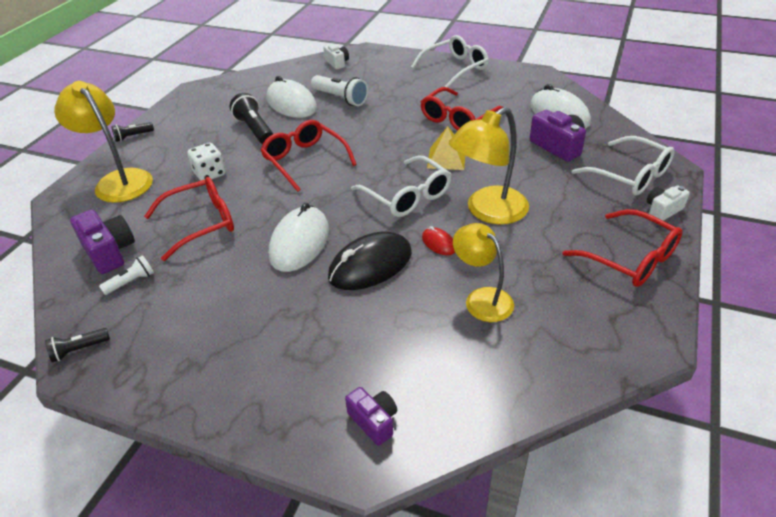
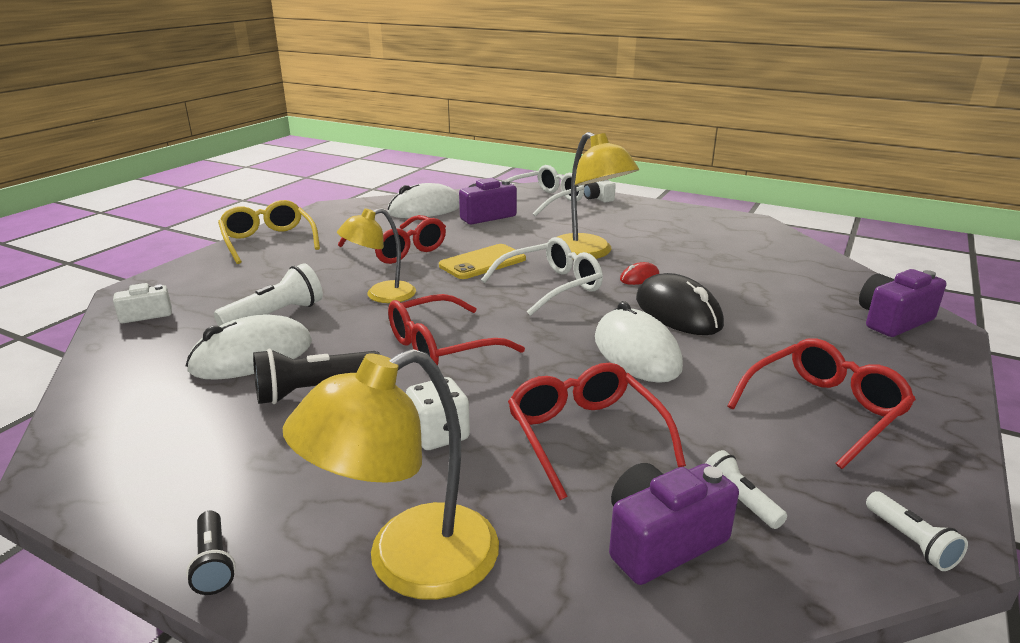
camera: 85 degrees left, 15 degrees down
black flashlight [45,328,110,362] -> white flashlight [866,491,968,571]
white mouse [269,203,329,272] -> white mouse turned 45 degrees clockwise [595,301,683,383]
purple camera [345,387,397,446] -> purple camera [859,269,946,337], size x1.58
white glasses [411,35,489,88] -> yellow glasses [218,200,320,264]
yellow pyramid [427,126,465,170] -> yellow phone [439,244,526,279]
yellow lamp [453,223,514,322] -> yellow lamp moved to [337,208,416,303]
red glasses [563,209,682,287] -> red glasses moved to [728,338,916,469]

